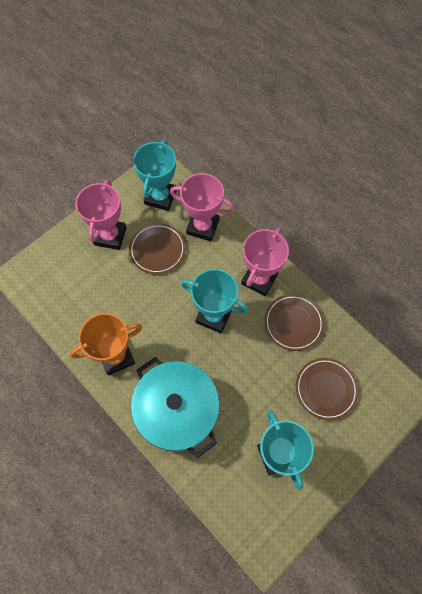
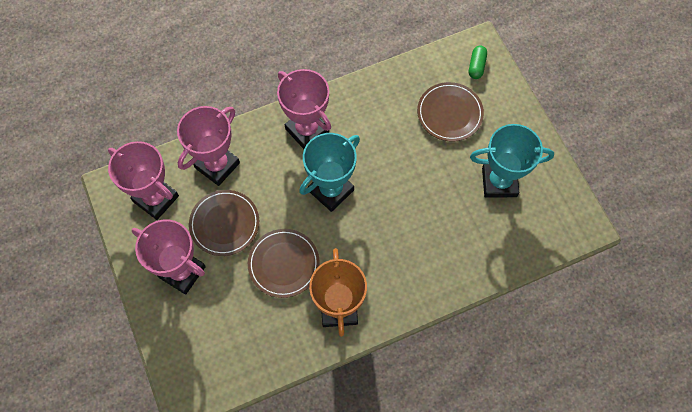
camera: 70 degrees left, 0 degrees up
turquoise pot [131,357,220,458] -> none
turquoise trophy [133,140,177,211] -> pink trophy [108,141,179,220]
brown plate [264,294,324,351] -> brown plate moved to [248,229,320,298]
none -> green capsule [469,46,487,79]

